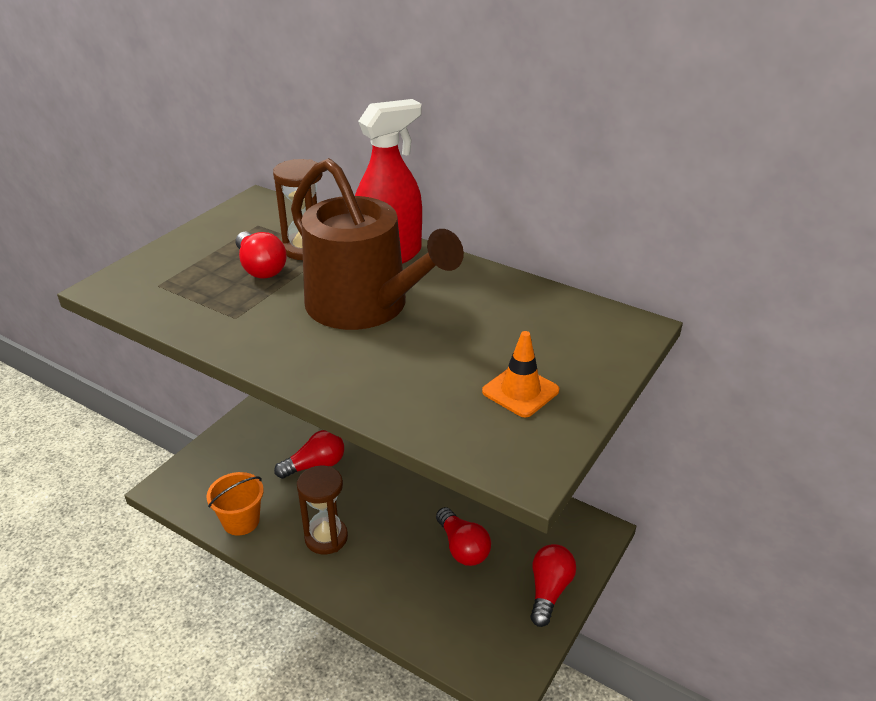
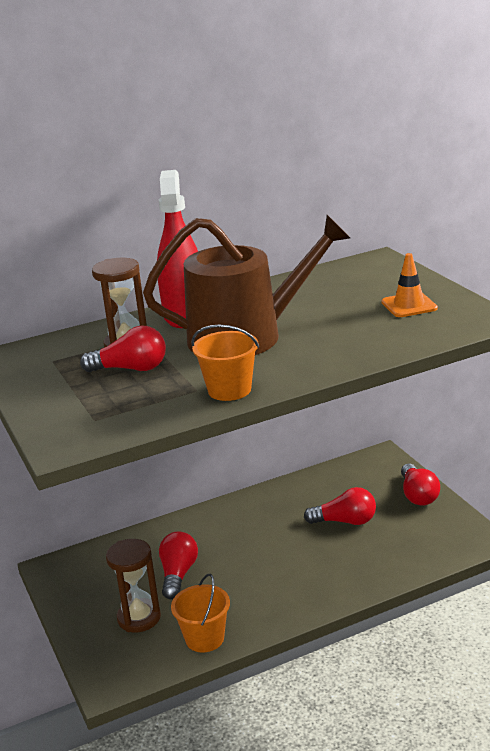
camera: 55 degrees left, 10 degrees down
brown hourglass [297,466,348,554] -> brown hourglass moved to [106,539,161,632]
red light bulb [530,544,576,627] -> red light bulb turned 150 degrees counterclockwise [401,464,440,506]
none -> orange bucket [191,325,259,401]

